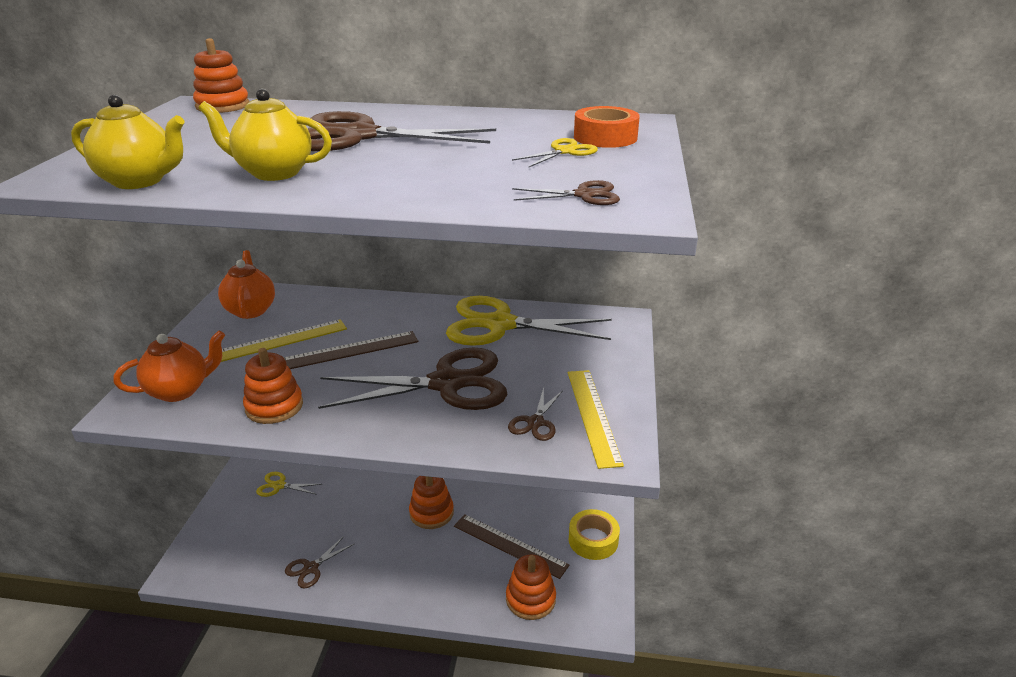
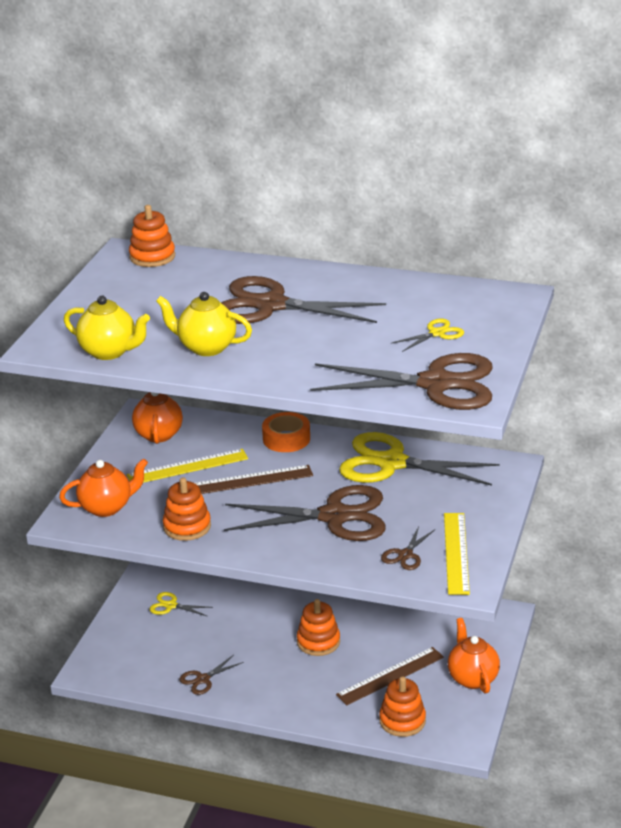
camera: 10 degrees right, 0 degrees up
brown ruler [454,514,569,579] -> brown ruler turned 75 degrees counterclockwise [336,647,444,705]
brown scissors [512,180,620,205] -> brown scissors [310,353,493,410], size x2.32
yellow tape [569,509,620,560] -> orange teapot [448,618,500,693]
orange tape [574,106,640,148] -> orange tape moved to [262,412,310,452]

